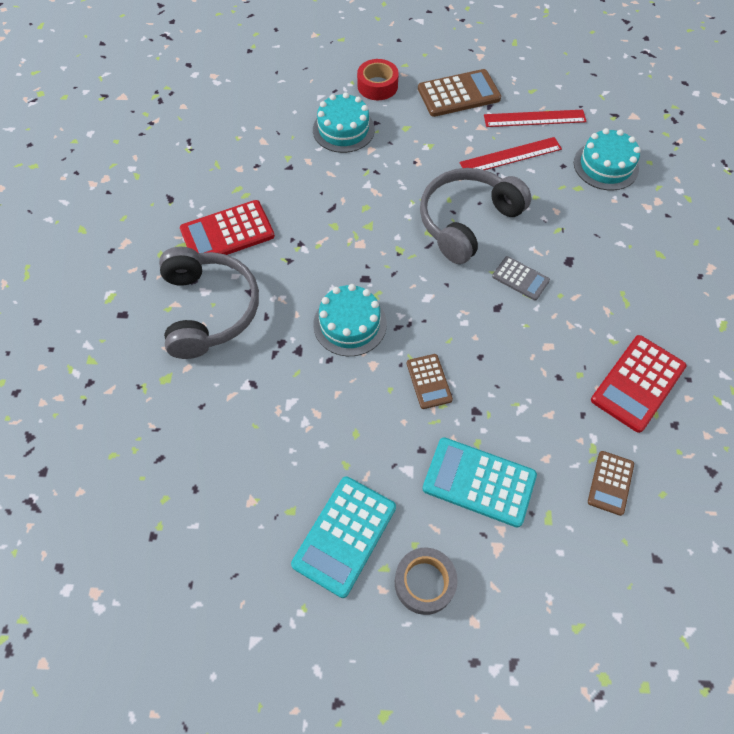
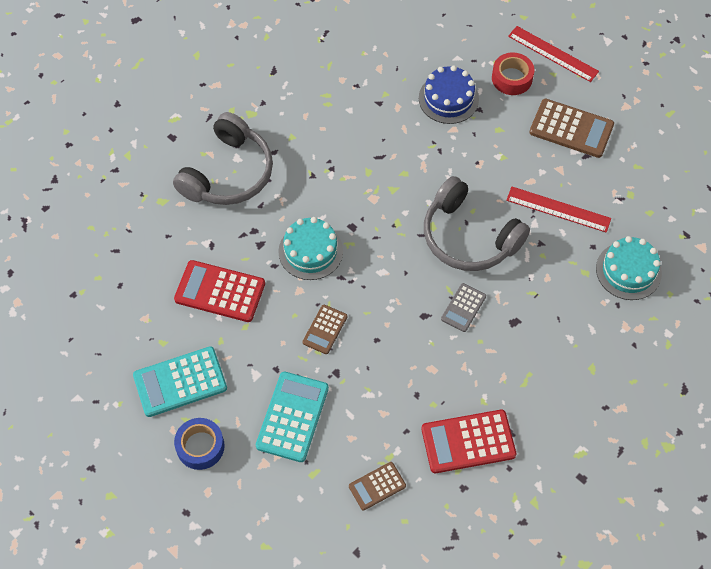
camera: 40 degrees right, 0 degrees up
red calculator [180,200,275,255] -> red calculator moved to [174,260,265,322]
turquoise cake [313,92,375,153] -> blue cake [419,65,479,124]
grey tape [395,548,458,615] -> blue tape [174,418,225,470]
grey headphones [420,168,532,264] -> grey headphones turned 135 degrees counterclockwise [424,176,530,271]
turquoise calculator [422,437,537,527] -> turquoise calculator turned 45 degrees clockwise [256,372,329,462]
red ruler [484,110,587,127] -> red ruler moved to [508,26,599,82]
grey calculator [492,256,550,301] -> grey calculator turned 45 degrees clockwise [441,283,486,332]

